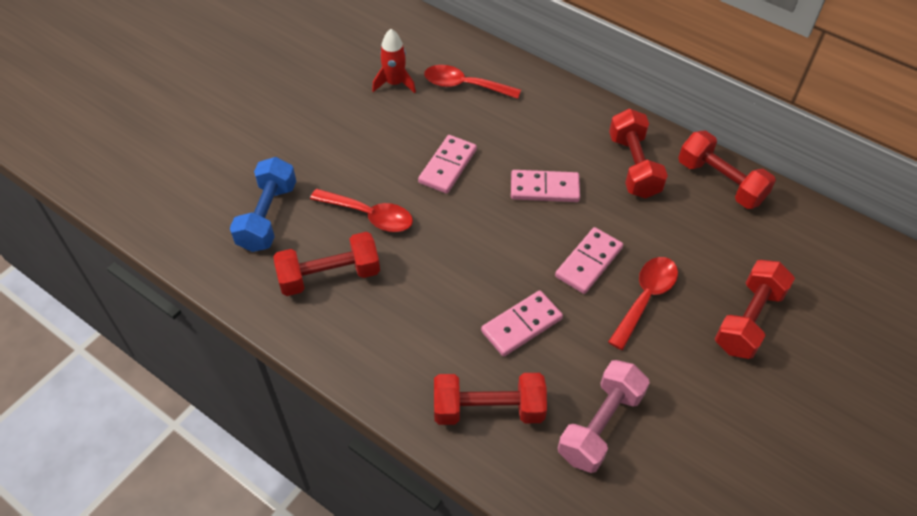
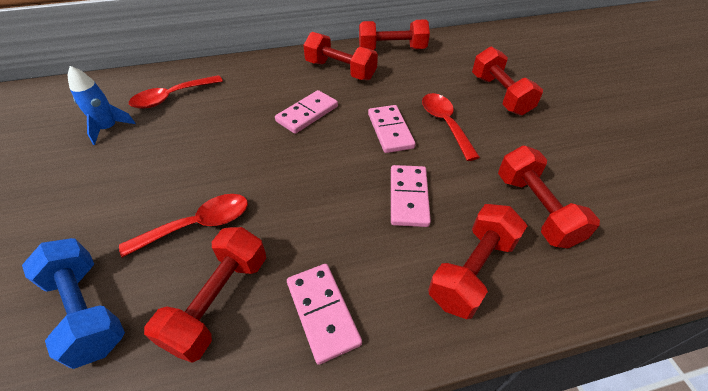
camera: 50 degrees left, 5 degrees down
red rocket [372,29,416,93] -> blue rocket [68,66,136,145]
pink domino [418,135,477,194] -> pink domino moved to [287,264,362,365]
pink dumbbell [558,360,650,473] -> red dumbbell [498,146,600,248]

